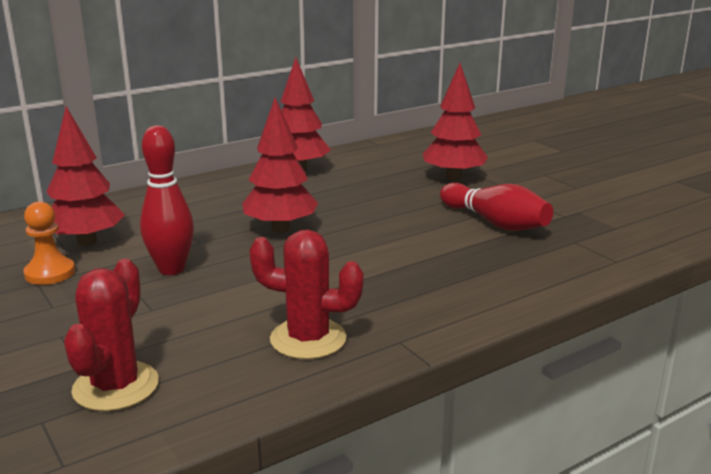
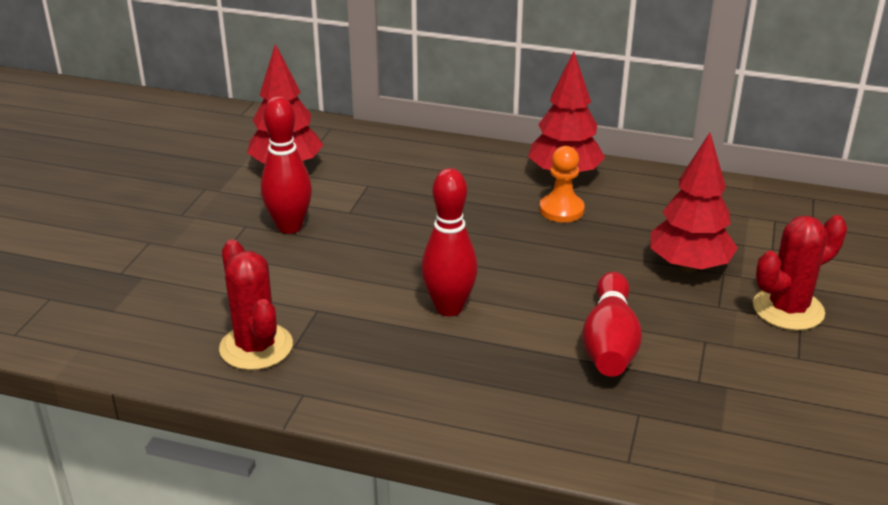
camera: 50 degrees right, 10 degrees up
orange pawn [23,201,75,285] -> orange pawn moved to [540,146,585,222]
red cactus [64,259,159,411] -> red cactus moved to [753,215,847,331]
red tree [242,97,318,233] -> none
none -> red bowling pin [421,168,478,316]

